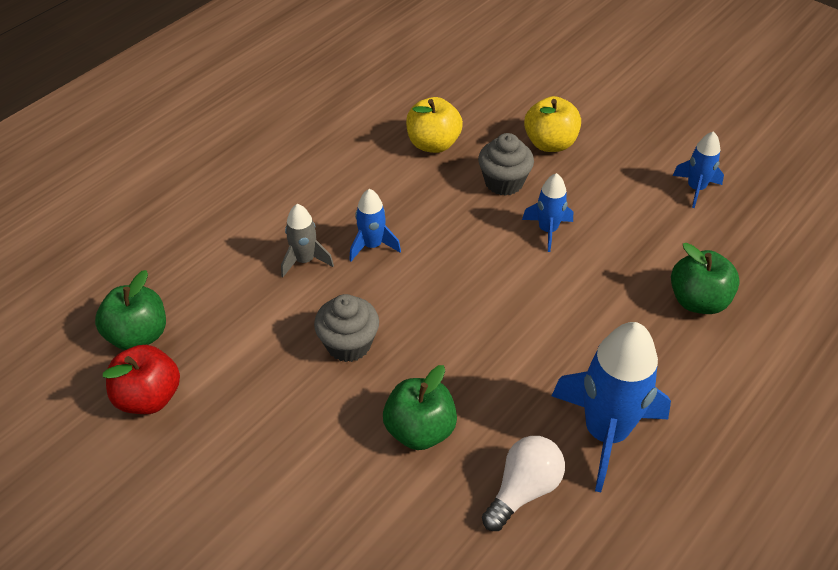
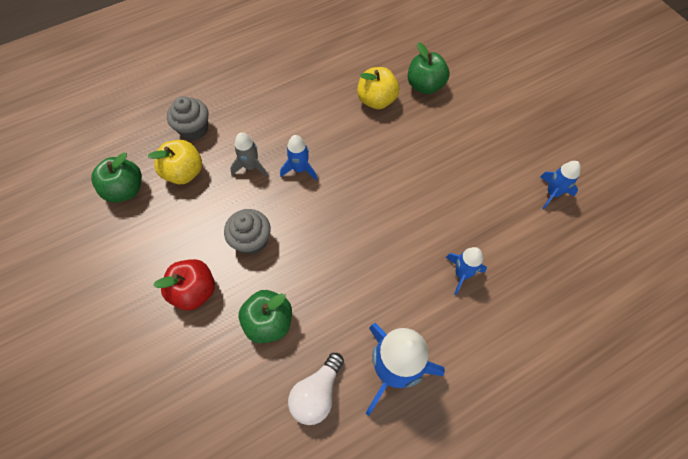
camera: 20 degrees right, 15 degrees up
red apple [103,345,180,414] -> red apple moved to [153,259,215,310]
grey cupcake [478,133,534,196] -> grey cupcake moved to [167,96,208,141]
white light bulb [482,436,565,531] -> white light bulb turned 150 degrees clockwise [288,353,344,425]
blue rocket [522,173,573,252] -> blue rocket moved to [446,247,487,295]
yellow apple [524,96,581,152] -> yellow apple moved to [148,140,202,184]
green apple [671,243,740,314] -> green apple moved to [408,42,449,94]

